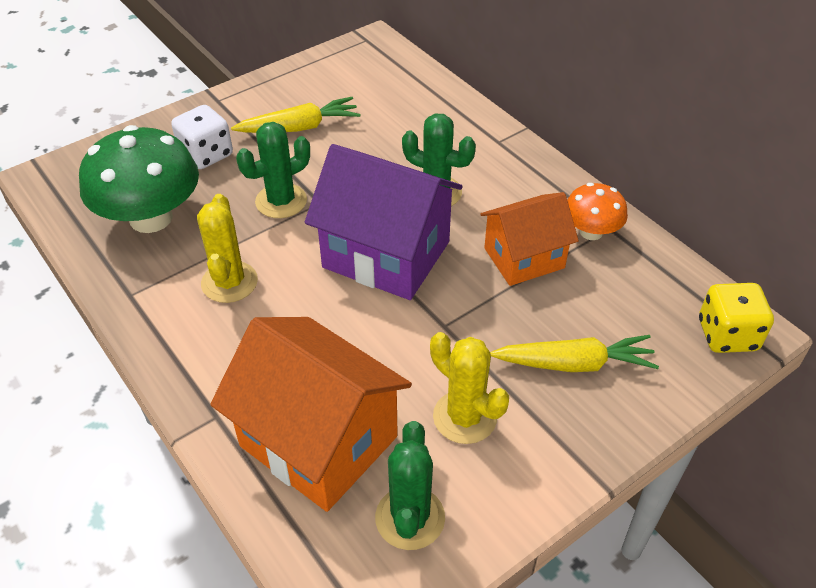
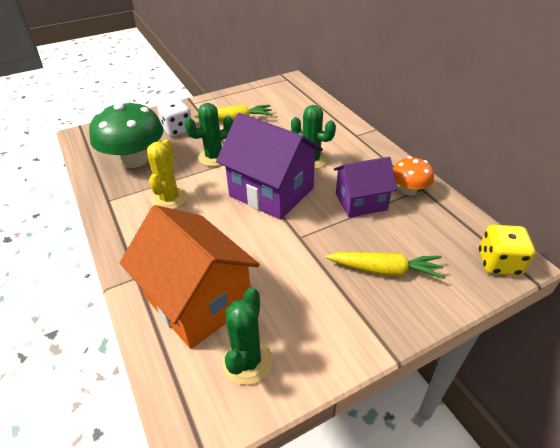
camera: 10 degrees right, 5 degrees down
yellow cactus [430,332,509,444] -> none
orange house [480,192,579,286] -> purple house [334,157,397,217]

